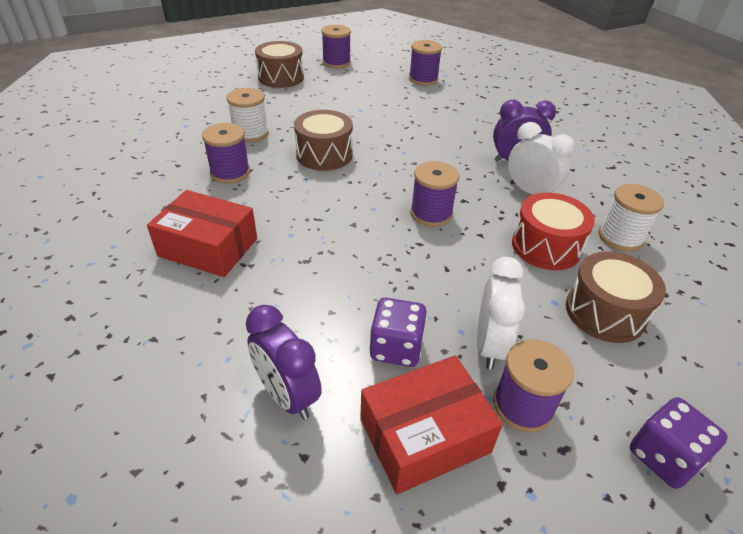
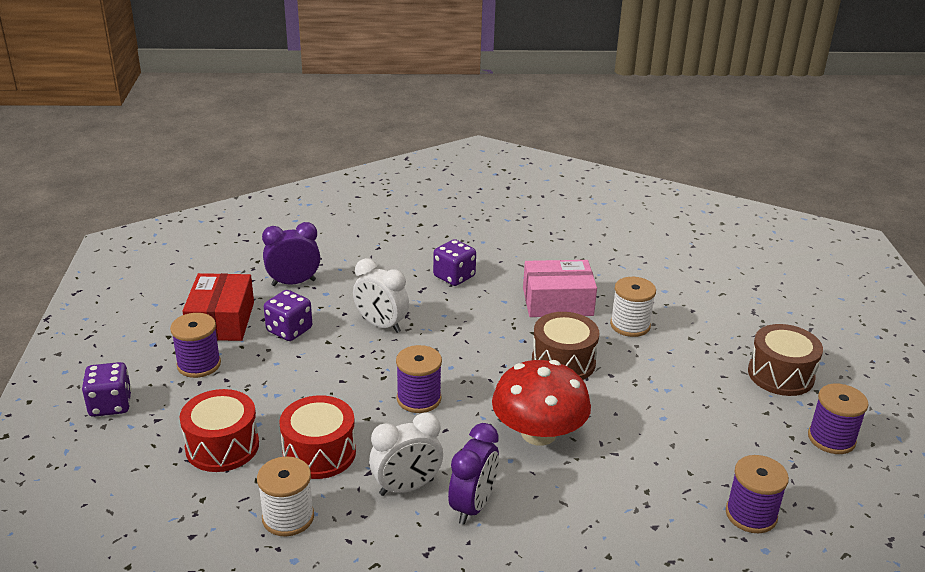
camera: 115 degrees right, 10 degrees down
red box [147,190,257,277] -> purple dice [433,239,476,286]
purple spool [202,123,250,184] -> pink box [523,260,597,317]
white clock [477,257,525,370] -> white clock moved to [353,258,409,333]
brown drum [566,251,666,343] -> red drum [180,389,259,472]
none -> red mushroom [492,360,591,446]

